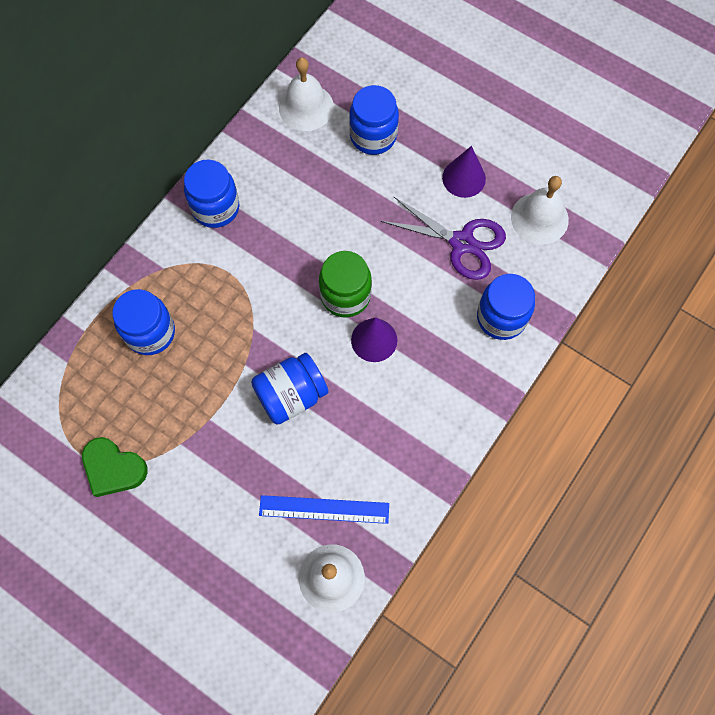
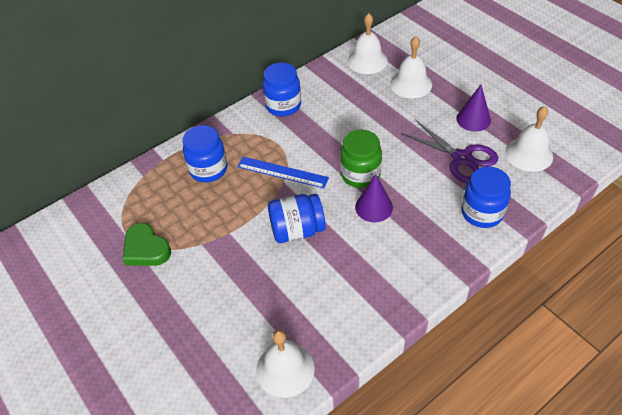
camera: 20 degrees right, 20 degrees down
blue ruler [259,495,389,524] -> blue ruler moved to [237,157,329,188]
blue jar [349,85,399,155] -> white bell [390,36,432,98]

